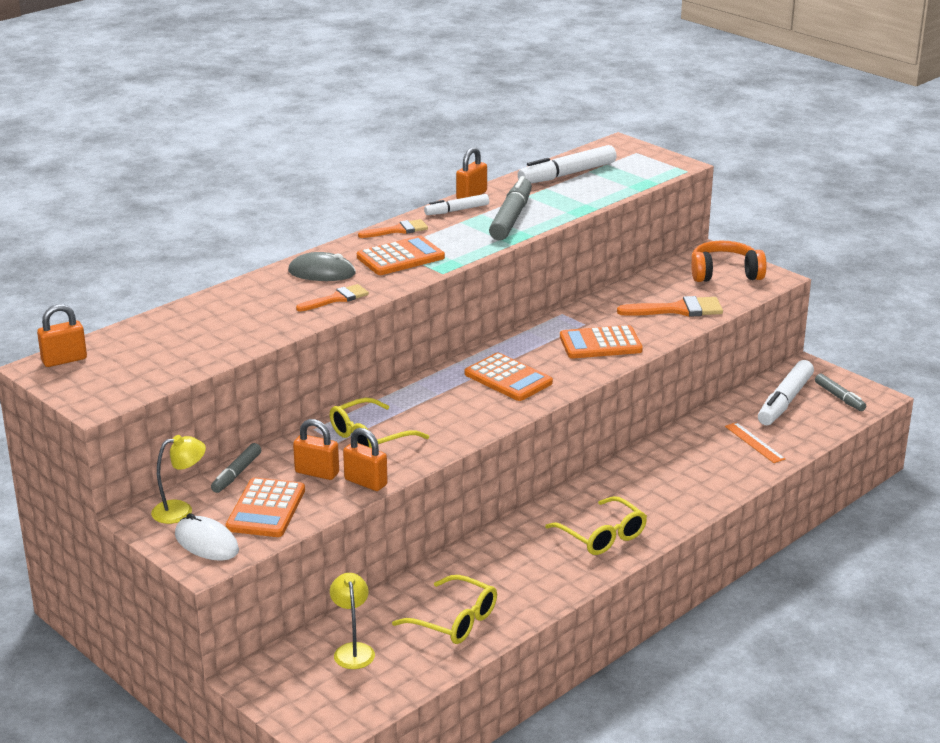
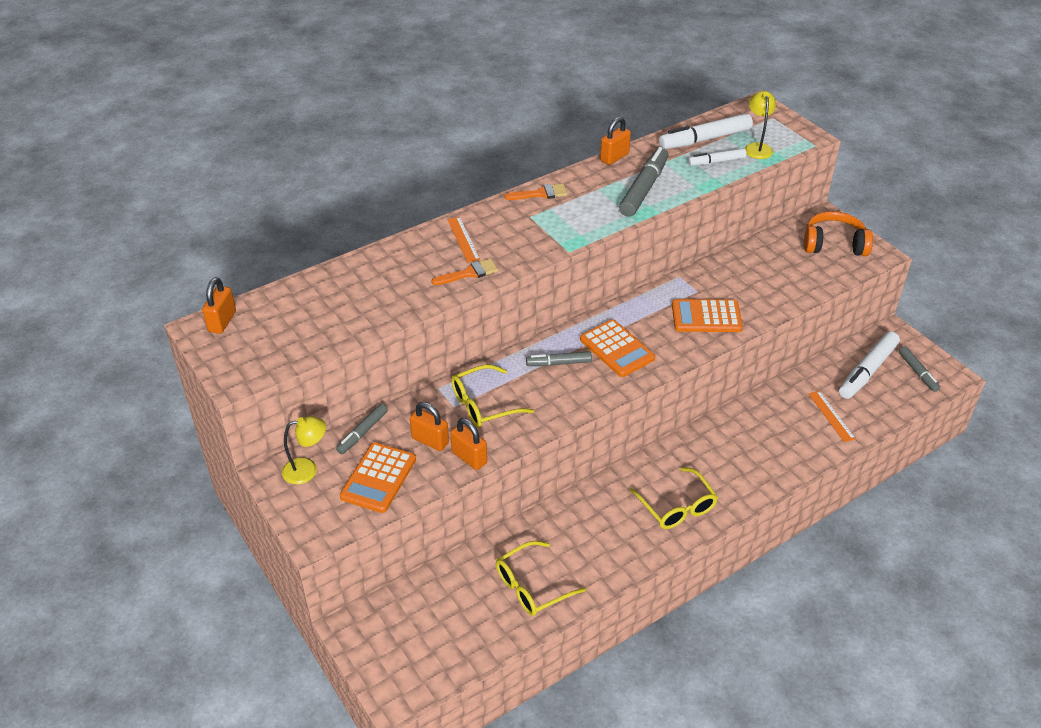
camera: 10 degrees right, 15 degrees up
orange padlock [37,304,87,367] -> orange padlock turned 60 degrees counterclockwise [202,277,236,334]
white mouse [175,513,239,561] -> none
grey mouse [288,252,356,281] -> orange ruler [447,217,480,263]
yellow lamp [330,573,375,669] -> yellow lamp moved to [745,91,776,159]
orange calculator [357,236,445,275] -> none
yellow glasses [392,575,497,644] -> yellow glasses turned 105 degrees clockwise [496,541,586,616]
white marker [424,194,489,215] -> white marker moved to [688,148,747,166]
orange brush [617,296,723,317] -> none
none -> grey marker [526,351,592,366]

